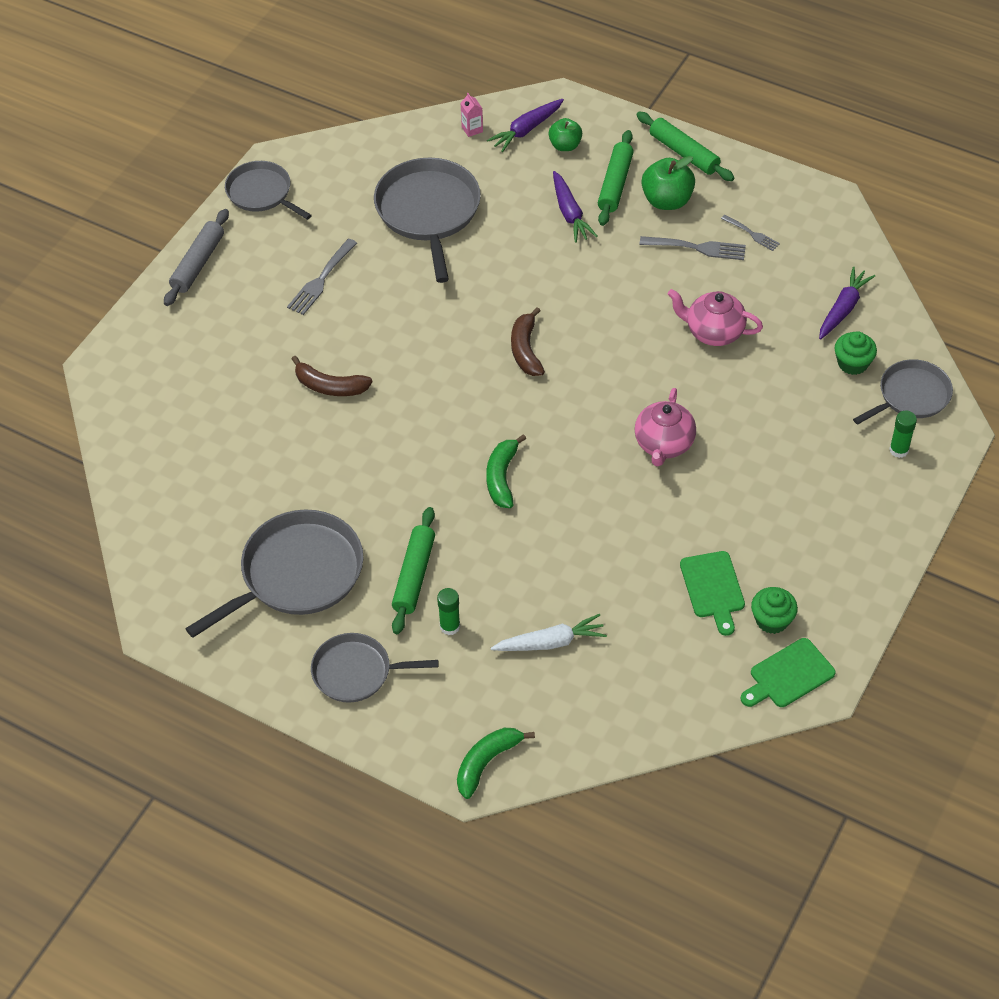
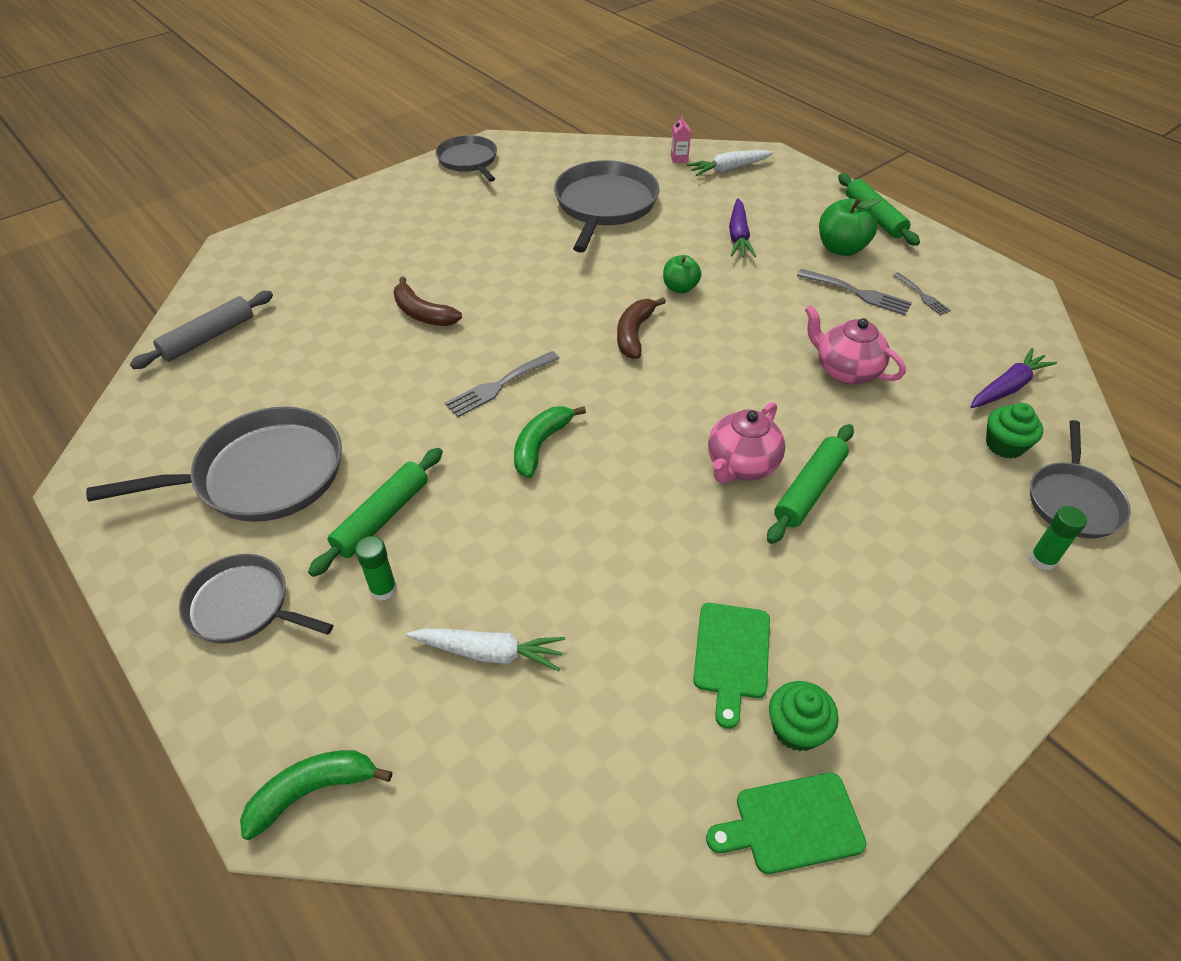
camera: 20 degrees right, 5 degrees down
grey rolling pin [164,209,229,306] -> grey rolling pin moved to [130,291,273,369]
grey fork [287,238,357,315] -> grey fork moved to [445,351,560,417]
purple carrot [487,99,564,152] -> white carrot [687,150,774,176]
green apple [548,118,582,151] -> green apple moved to [663,255,701,293]
green rolling pin [598,130,634,226] -> green rolling pin moved to [767,424,854,544]
grey pan [853,359,953,425] -> grey pan turned 120 degrees clockwise [1030,420,1131,538]

